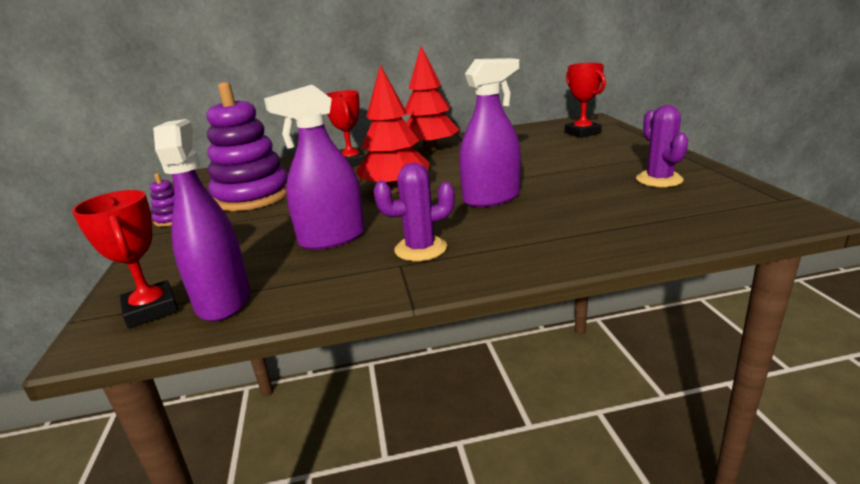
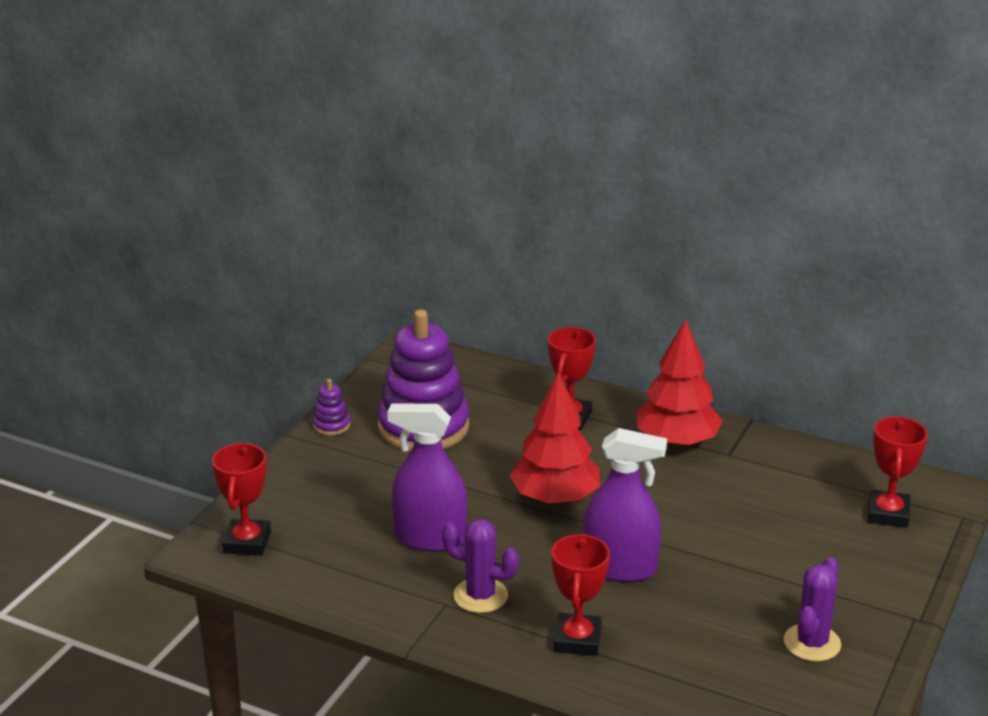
camera: 35 degrees right, 5 degrees up
purple spray bottle [153,119,250,322] -> none
none -> red trophy [552,533,610,656]

